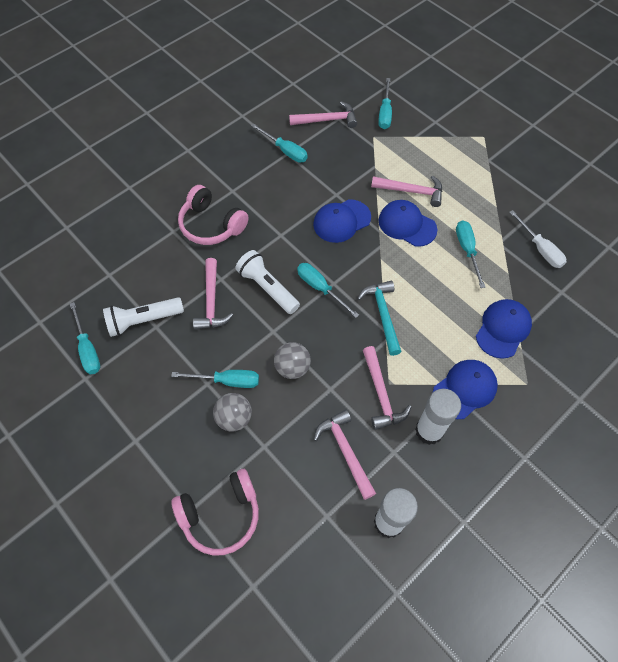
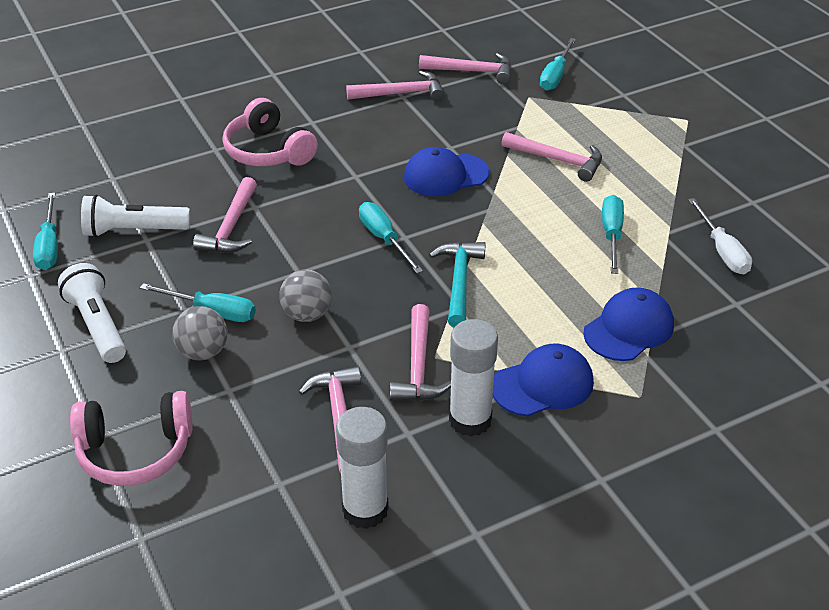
camera: 15 degrees right, 20 degrees down
white flashlight [235,250,300,314] -> white flashlight moved to [58,263,126,363]
turquoise screwdriver [251,124,308,163] -> pink hammer [346,70,444,101]
blue cap [379,200,438,247] -> none

